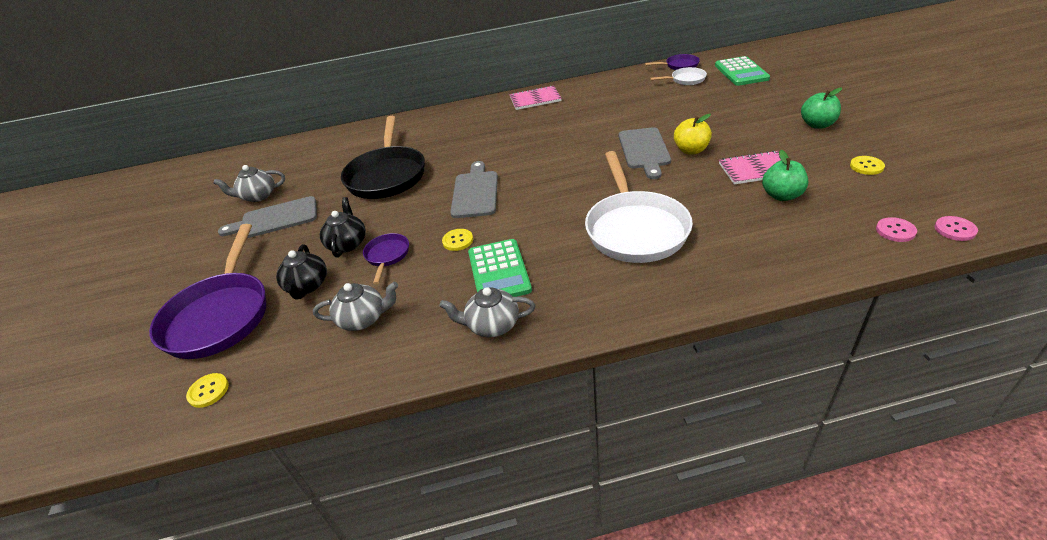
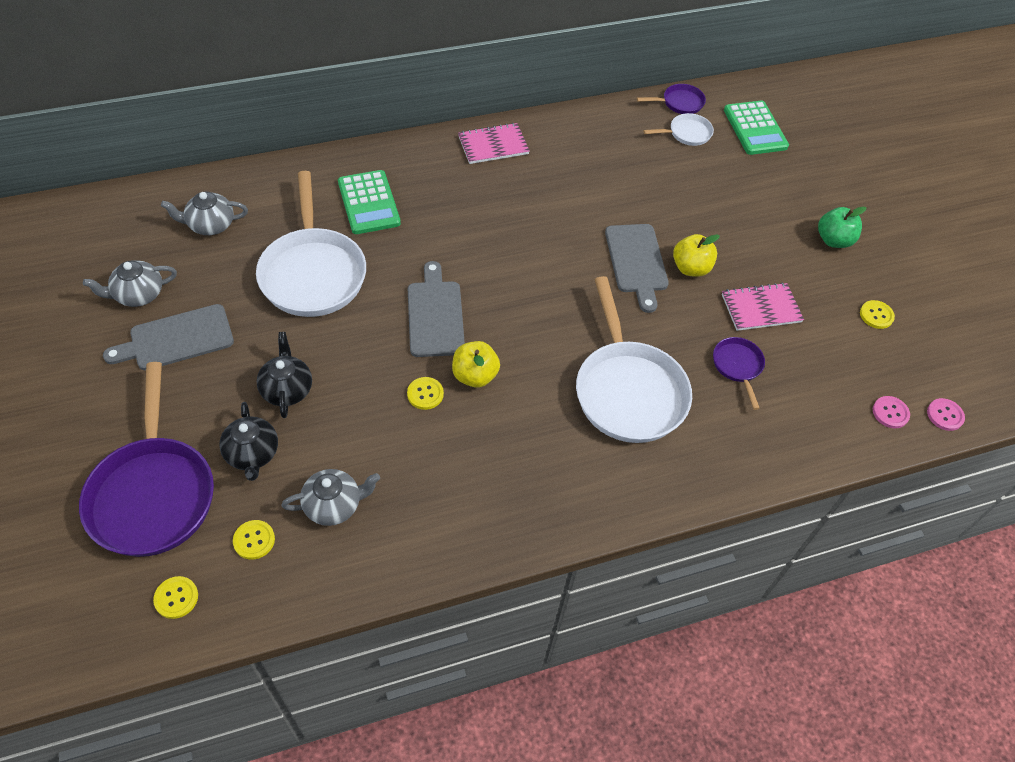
camera: 15 degrees left, 15 degrees up
black pan [341,116,425,199] -> white pan [256,171,366,317]
purple pan [363,233,409,285] -> purple pan moved to [713,337,765,410]
grey teapot [439,287,535,337] -> grey teapot moved to [161,192,248,235]
green calculator [468,239,532,297] -> green calculator moved to [338,170,401,234]
green apple [762,150,808,201] -> none
none -> yellow button [233,520,275,560]
none -> yellow apple [452,341,500,388]

